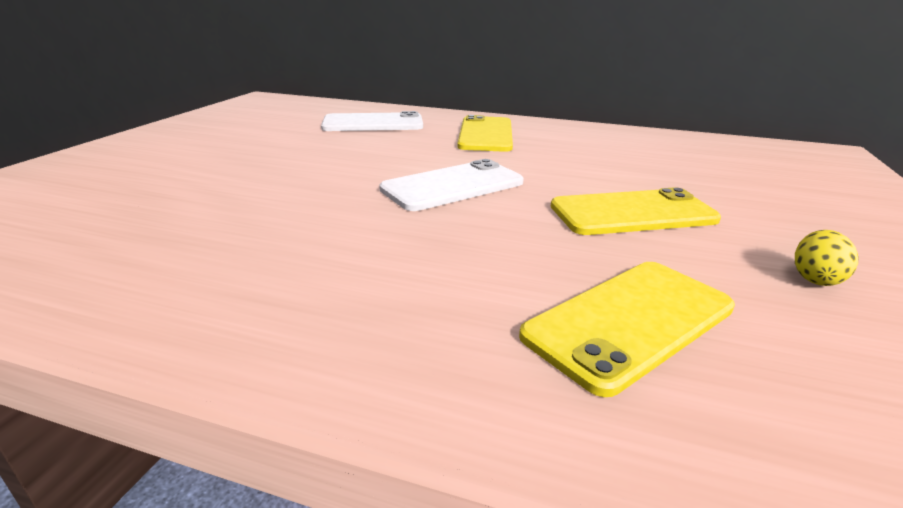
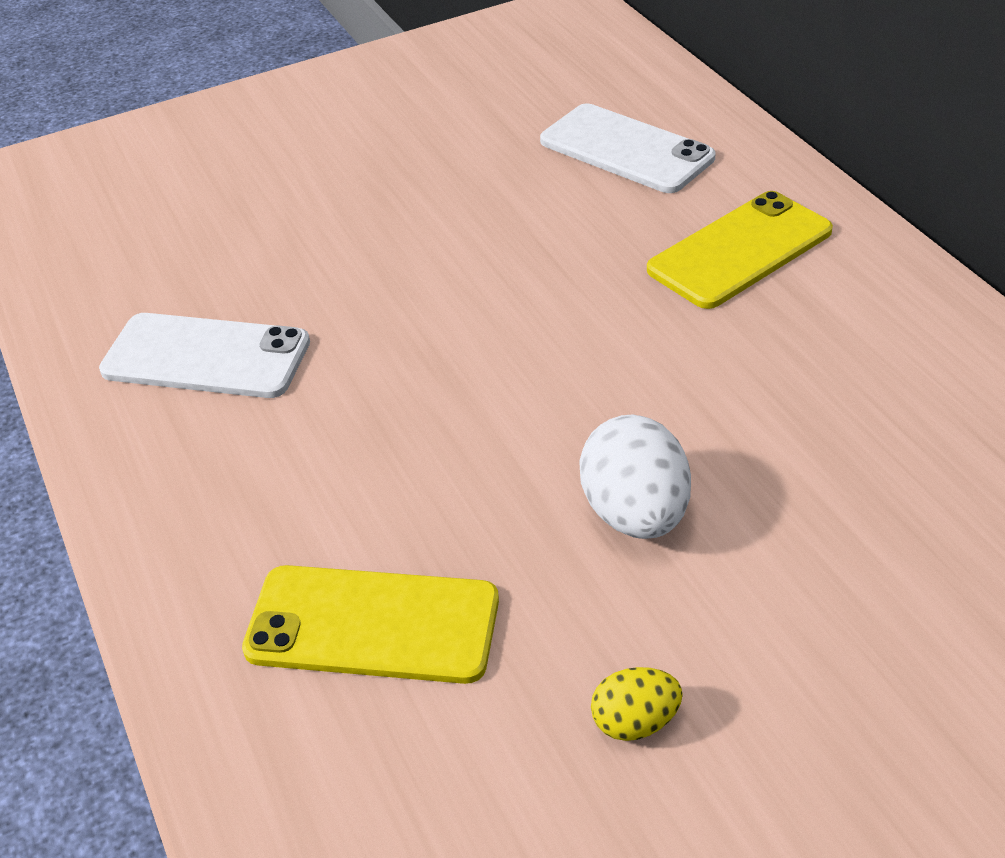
camera: 50 degrees right, 15 degrees up
white phone [379,159,524,211] -> white phone moved to [99,313,310,398]
yellow phone [551,187,721,235] -> white egg [579,414,691,539]

